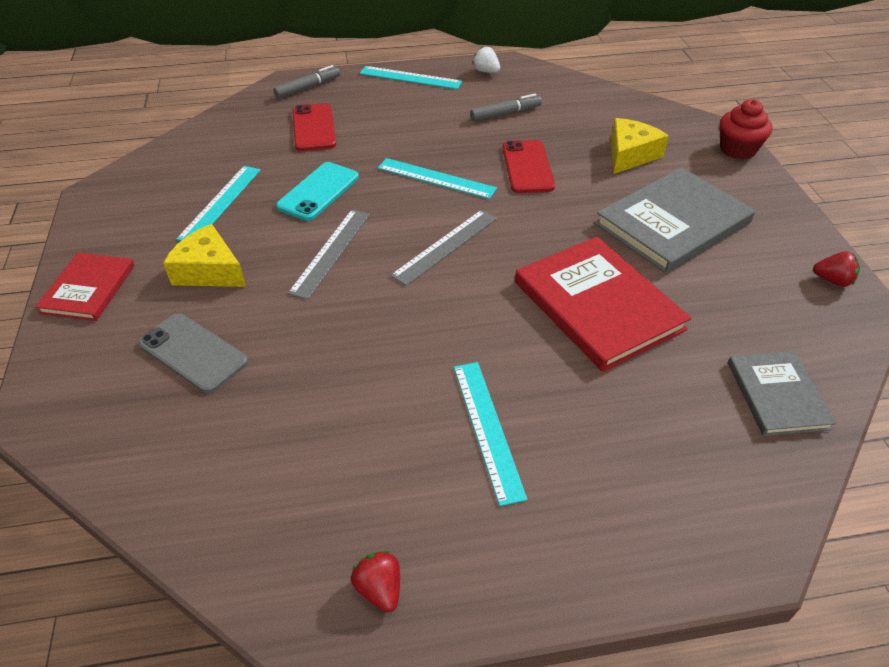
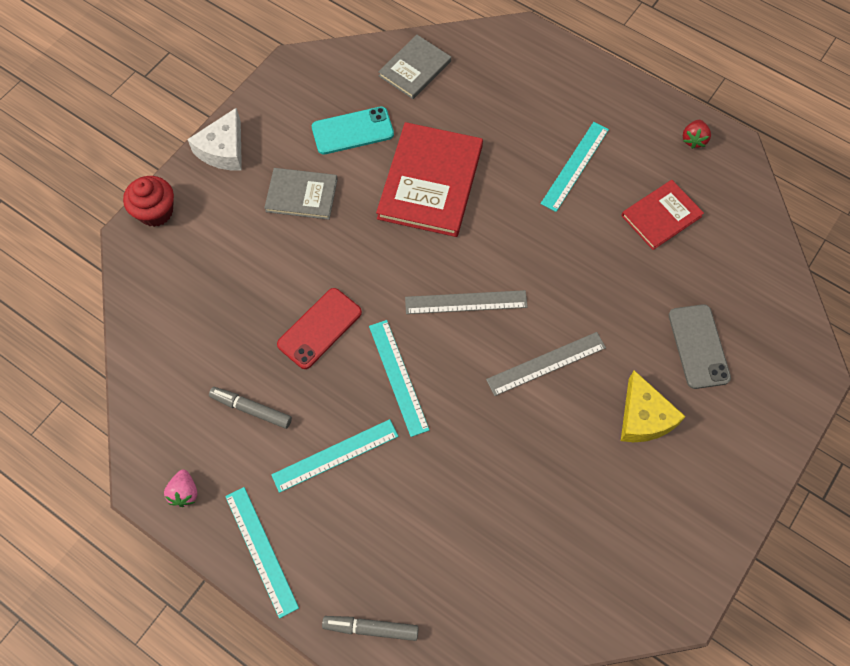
camera: 135 degrees left, 20 degrees up
red book [35,252,135,321] -> red book moved to [621,180,704,250]
turquoise ruler [176,166,261,241] -> turquoise ruler moved to [271,419,398,493]
turquoise phone [276,162,359,221] -> turquoise phone moved to [312,107,394,154]
red phone [293,103,336,151] -> none
white strawberry [473,47,500,73] -> pink strawberry [164,469,197,507]
grey book [595,167,755,273] -> grey book [264,168,338,220], size x0.58
yellow cheese [611,118,669,174] -> none
red strawberry [813,251,860,287] -> none
none -> white cheese [187,108,242,170]

